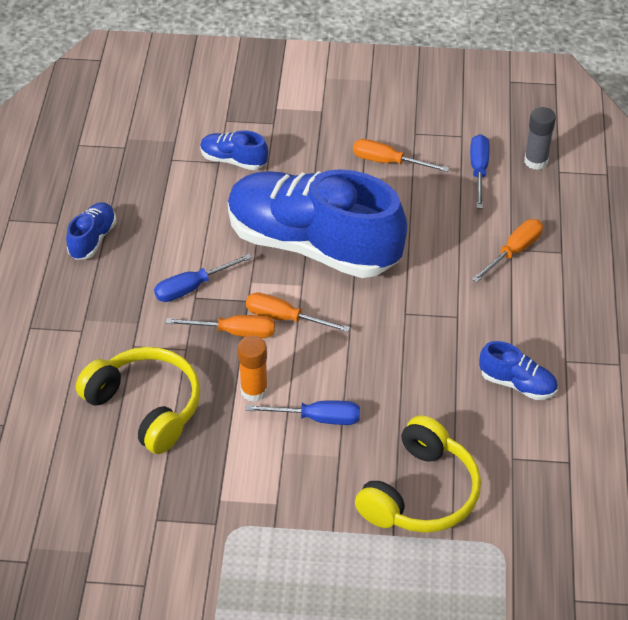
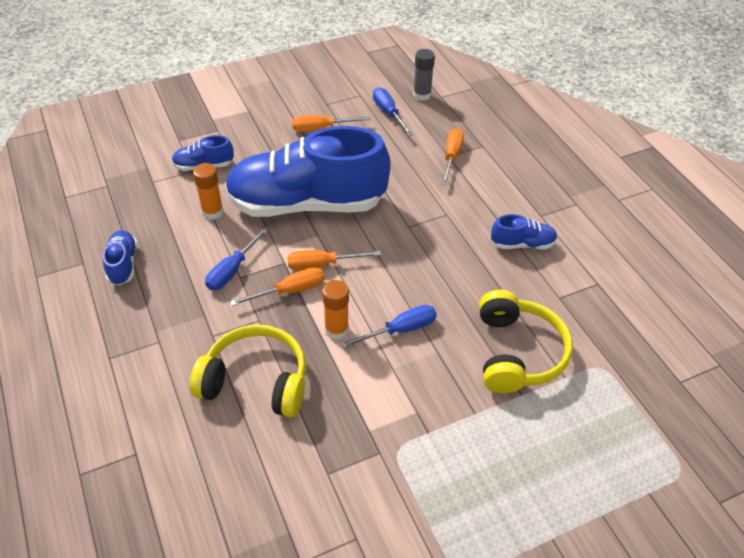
camera: 30 degrees left, 0 degrees up
none -> orange glue stick [193,163,223,220]

